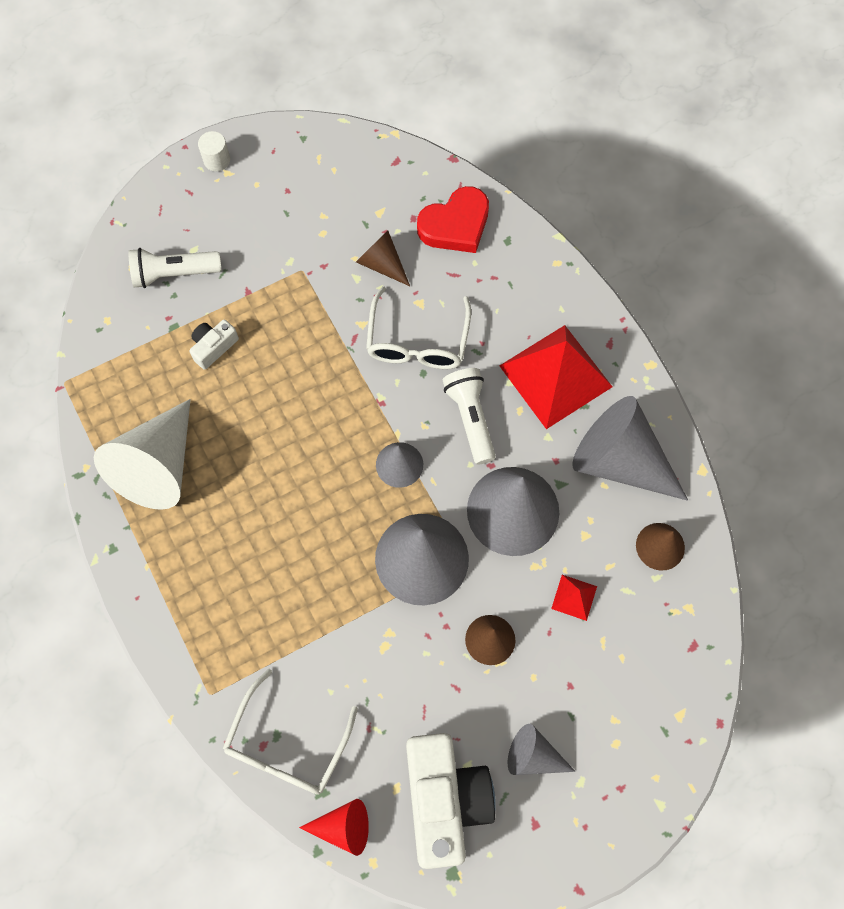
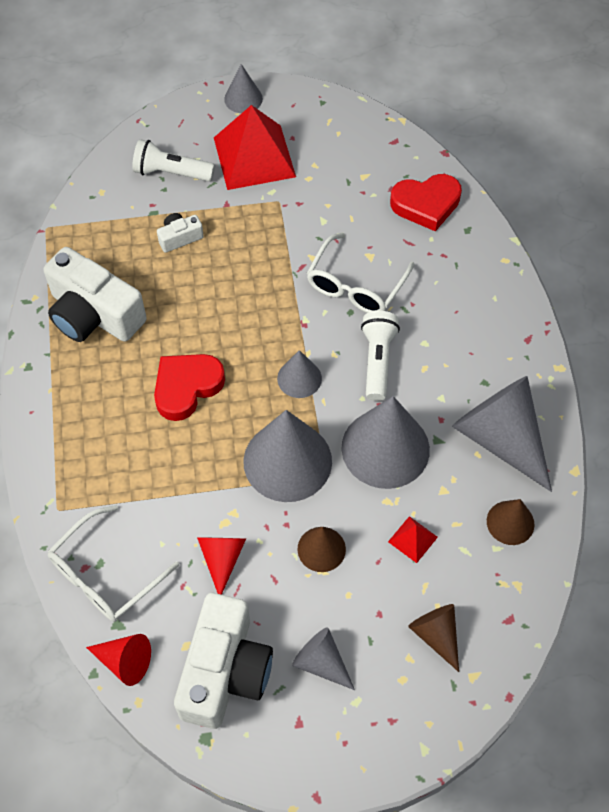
camera: 20 degrees right, 10 degrees down
white cone [94,399,191,510] -> white camera [43,247,147,342]
white cylinder [198,131,230,171] -> grey cone [224,64,263,113]
brown cone [356,231,410,286] -> brown cone moved to [408,604,459,672]
red pyramid [500,325,612,429] -> red pyramid moved to [214,105,296,190]
none -> red heart [154,354,225,421]
none -> red cone [197,537,246,595]

